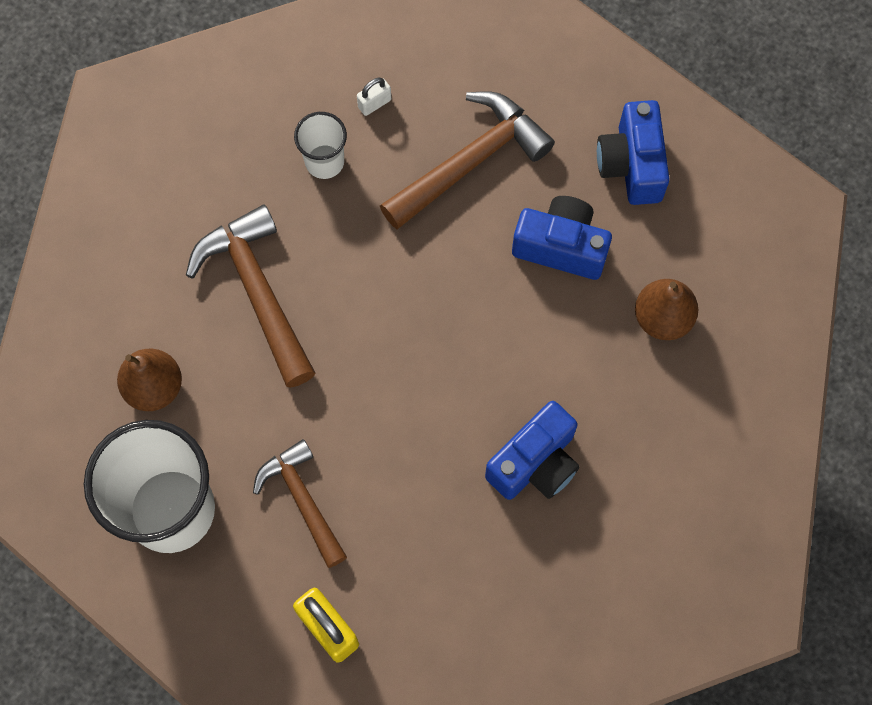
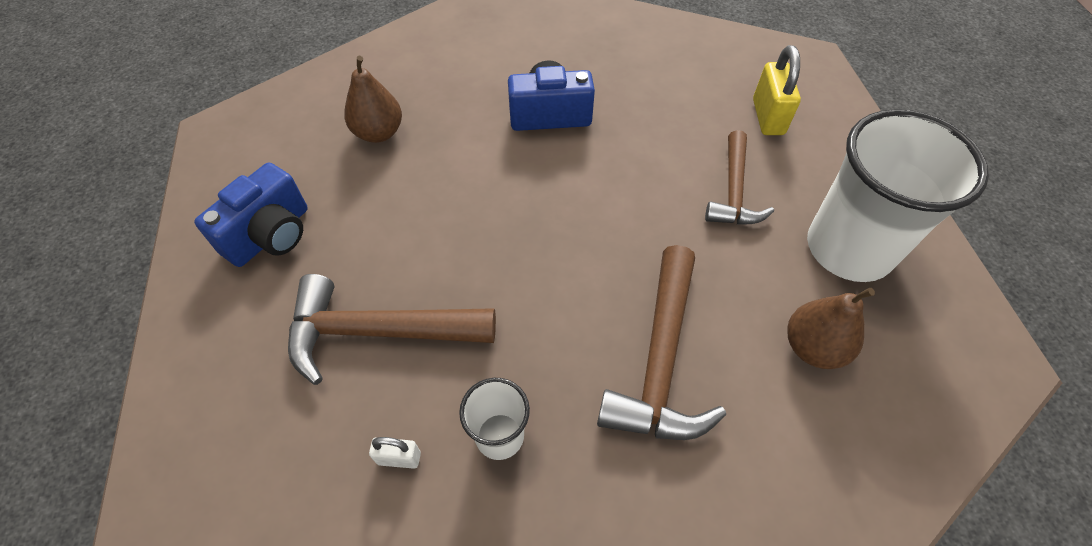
camera: 140 degrees left, 15 degrees down
blue camera [512,196,612,280] -> none

